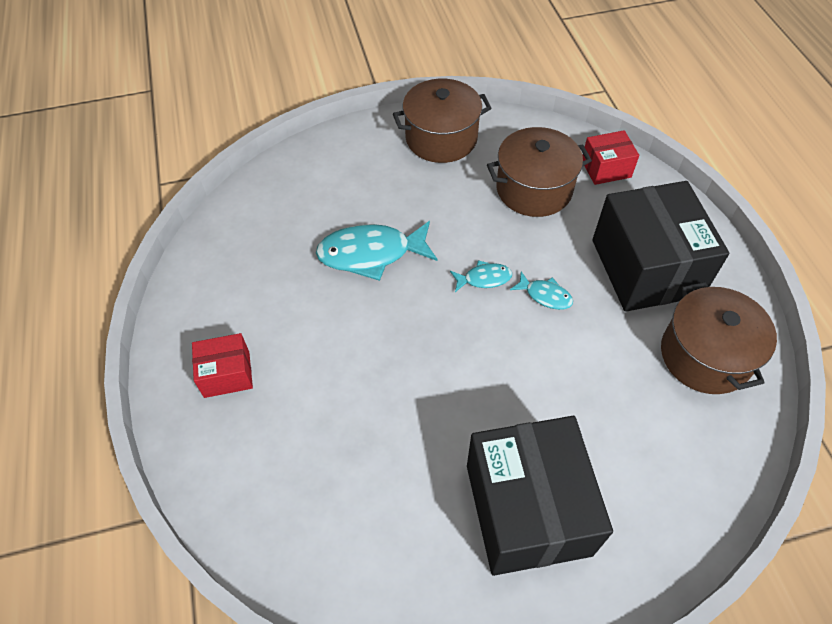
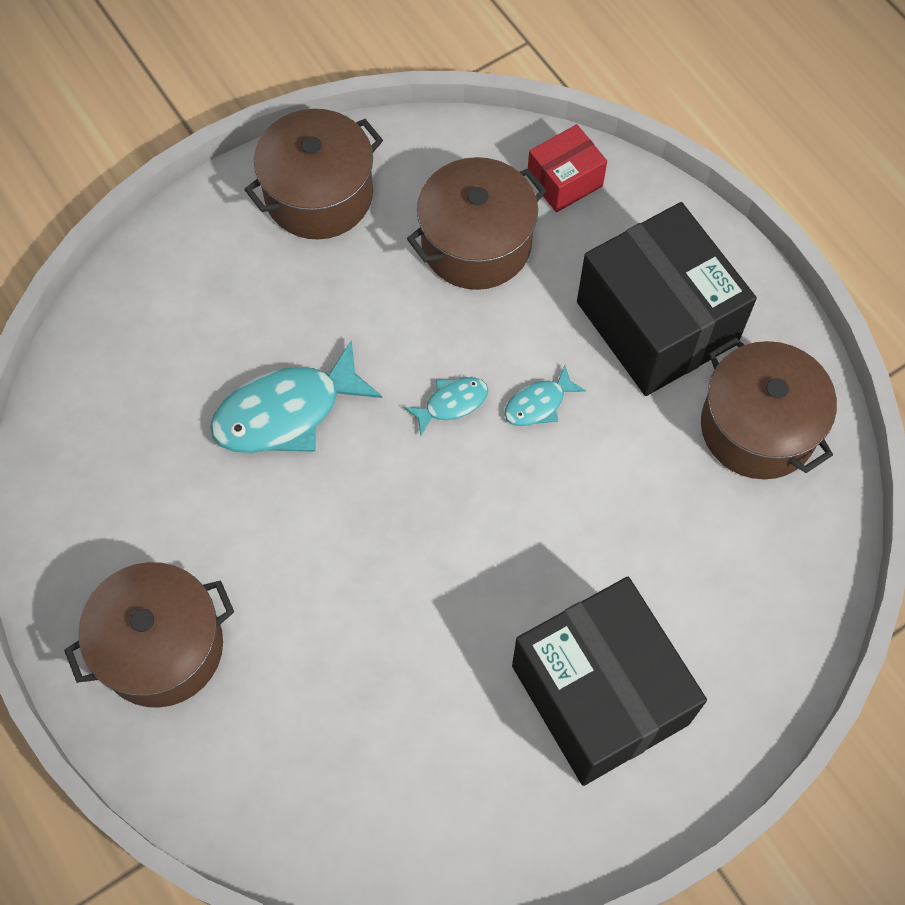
camera: 20 degrees left, 10 degrees up
red box [192,333,253,398] -> brown pot [64,562,234,708]
turquoise fish [510,271,573,310] -> turquoise fish turned 135 degrees clockwise [505,365,586,426]

